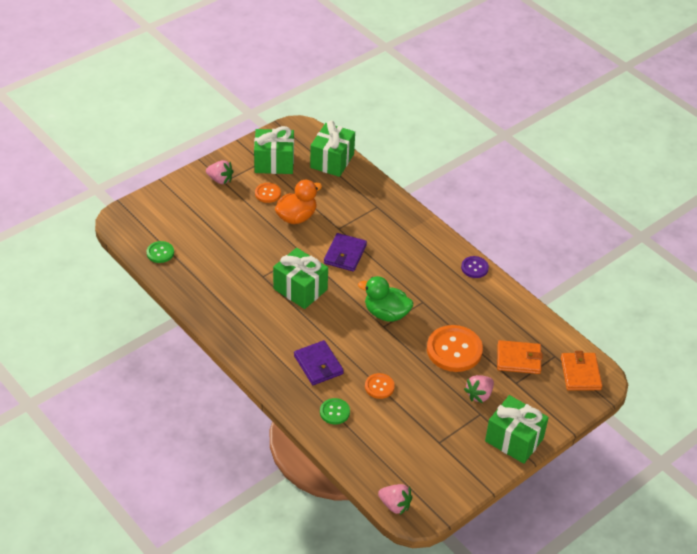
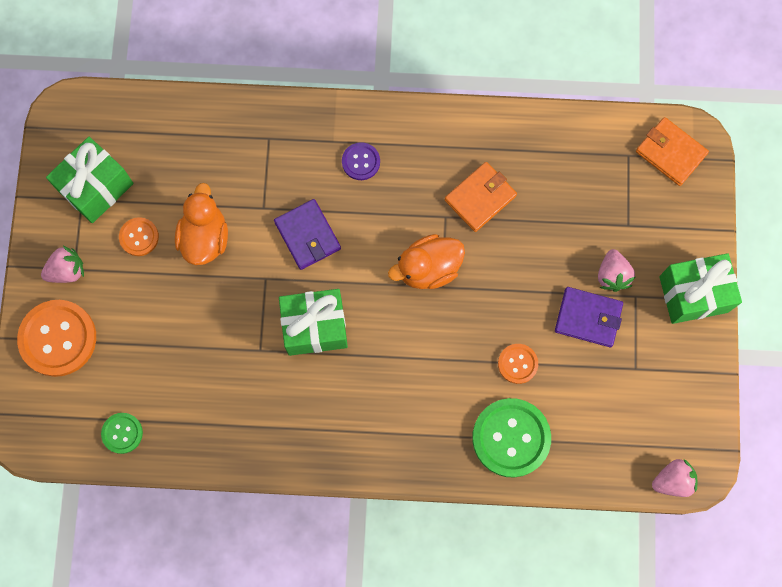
camera: 45 degrees left, 30 degrees up
purple wallet [294,340,344,385] -> purple wallet moved to [555,287,623,347]
green gift [310,120,355,177] -> none
green button [320,398,350,424] -> green button [472,398,551,478], size x1.92
green duck [358,276,413,322] -> orange duck [388,234,465,289]
orange button [427,325,483,372] -> orange button moved to [17,300,96,377]
purple button [461,256,489,278] -> purple button moved to [342,142,380,180]
orange wallet [497,340,543,374] -> orange wallet moved to [445,162,517,232]

